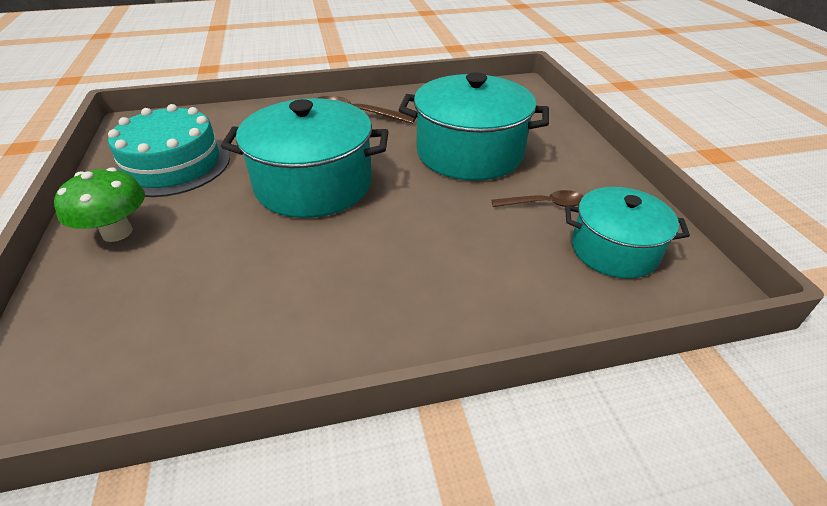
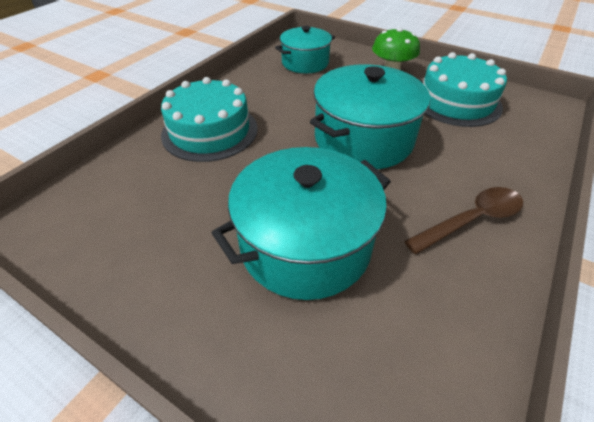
camera: 135 degrees right, 5 degrees up
brown spoon [492,190,584,207] -> none
turquoise pot [565,187,690,279] -> turquoise pot moved to [275,26,335,73]
none -> turquoise cake [161,77,258,162]

